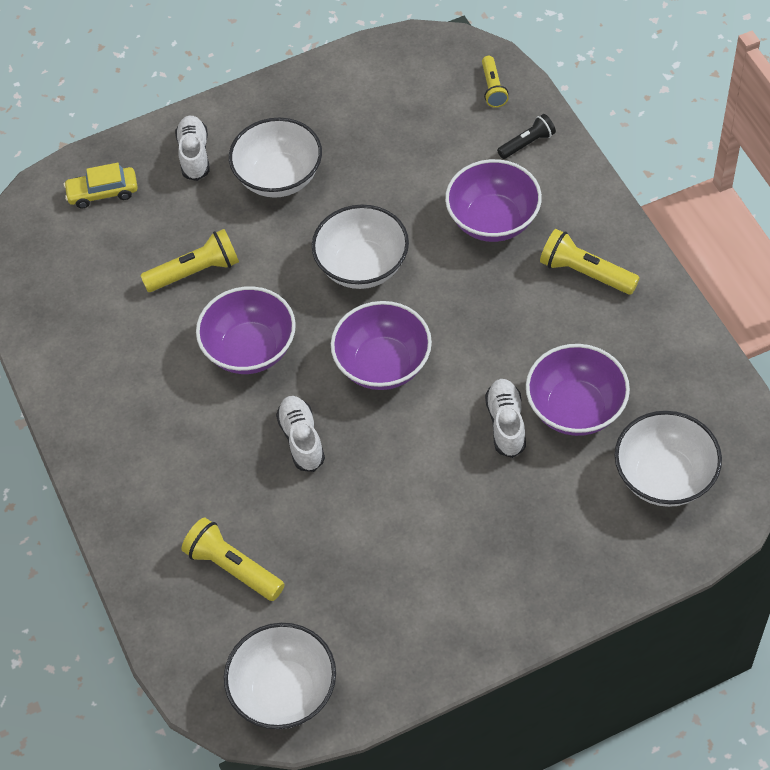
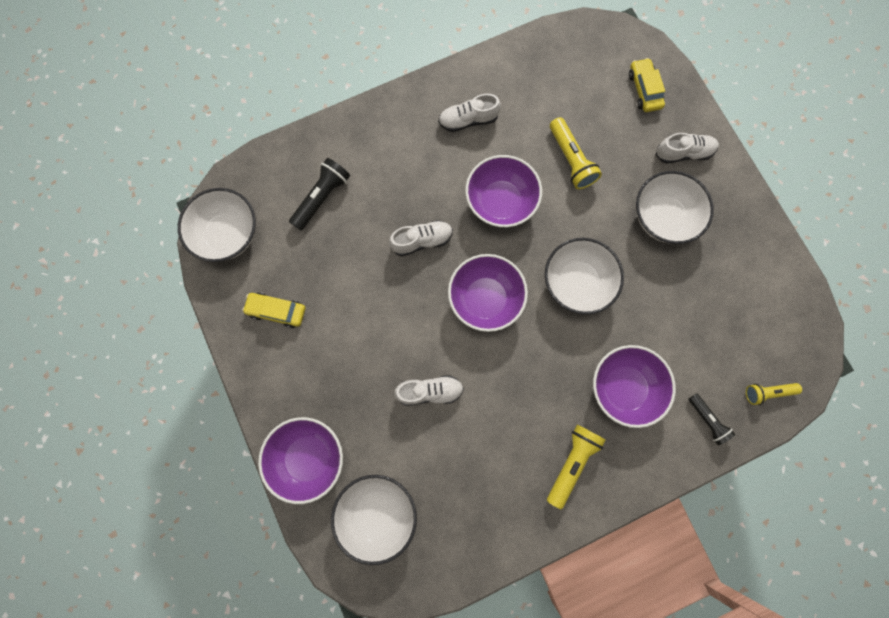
camera: 85 degrees right, 20 degrees up
yellow flashlight [182,517,285,601] -> black flashlight [289,158,350,231]
purple bowl [526,344,630,436] -> purple bowl moved to [258,417,343,504]
none -> yellow car [242,293,305,328]
none -> white shoe [438,94,501,132]

